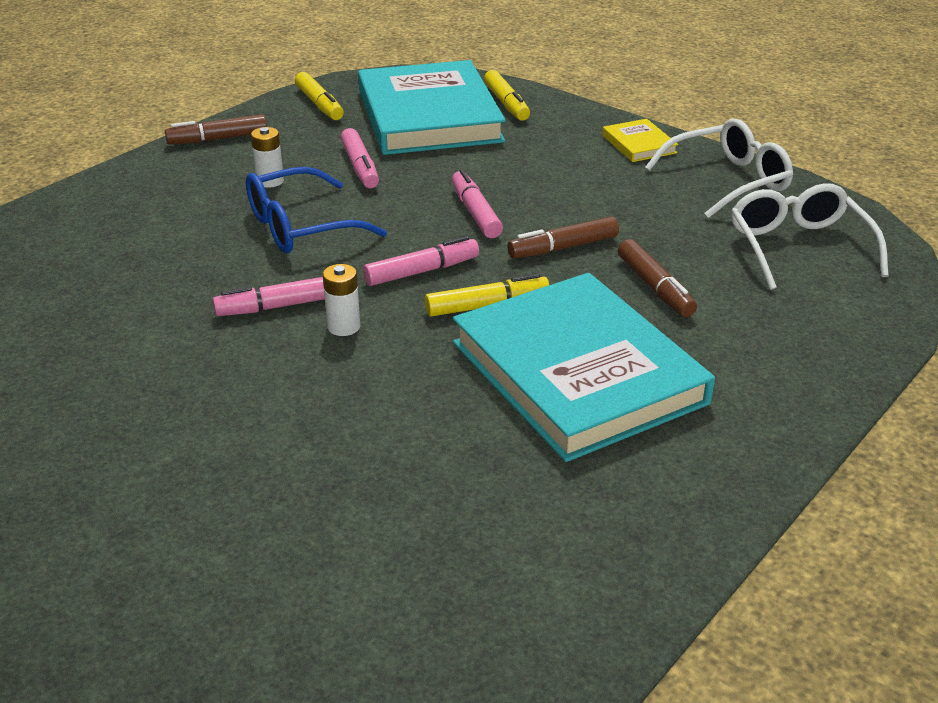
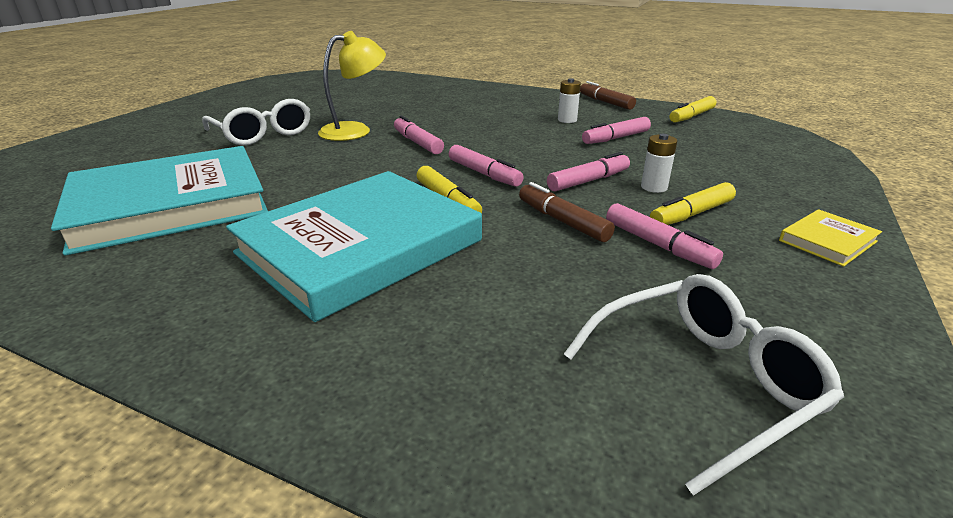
camera: 75 degrees right, 5 degrees down
blue glasses [246,167,387,253] -> none
white battery [323,264,360,336] -> white battery moved to [641,134,677,193]
turquoise book [358,60,506,155] -> turquoise book moved to [51,146,268,256]
yellow marker [484,70,530,121] -> yellow marker moved to [650,182,736,225]
brown marker [618,239,697,317] -> none
white glasses [645,119,793,218] -> white glasses moved to [202,99,310,145]
none -> yellow lamp [318,31,386,141]
none -> pink marker [606,203,723,269]

